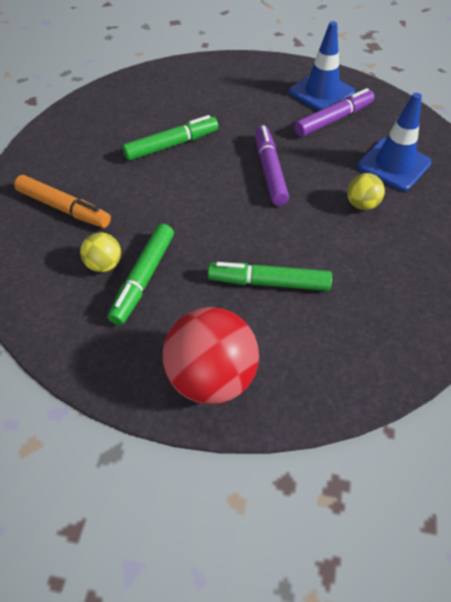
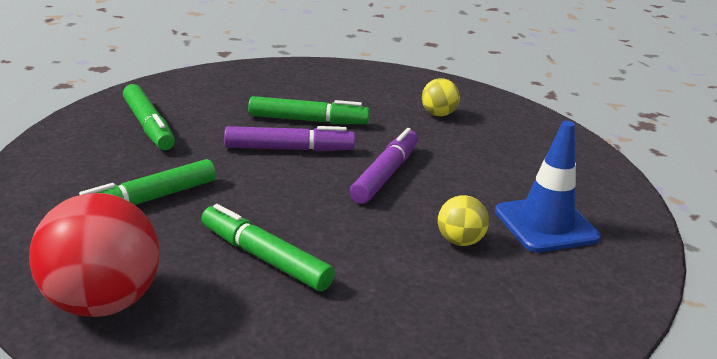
camera: 30 degrees right, 25 degrees down
orange marker [14,175,111,228] -> green marker [123,84,175,150]
yellow ball [80,232,121,272] -> yellow ball moved to [422,78,460,116]
blue traffic cone [289,21,355,111] -> none
purple marker [294,88,375,137] -> purple marker moved to [224,126,355,152]

